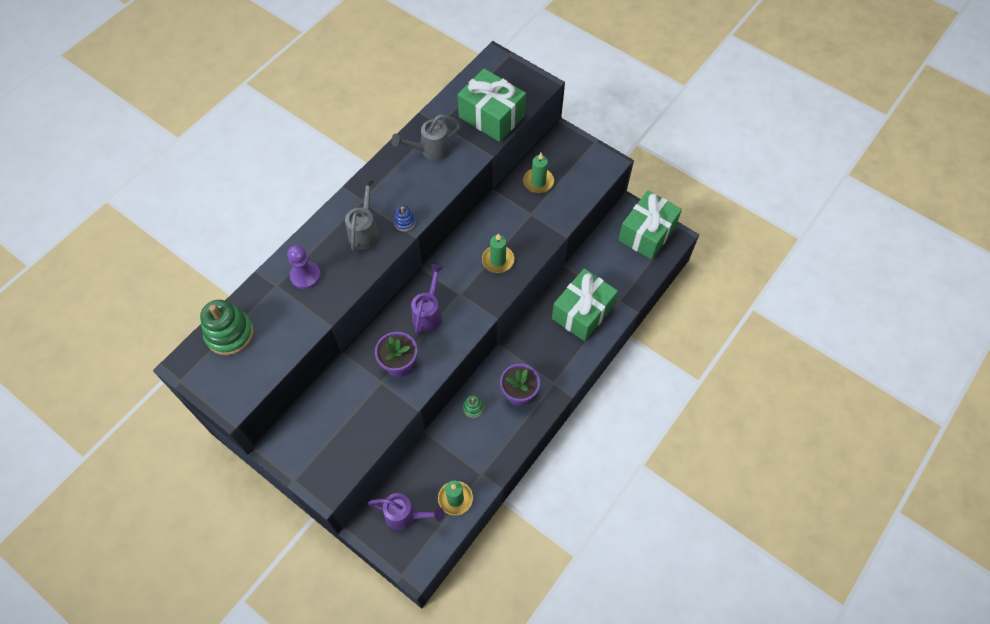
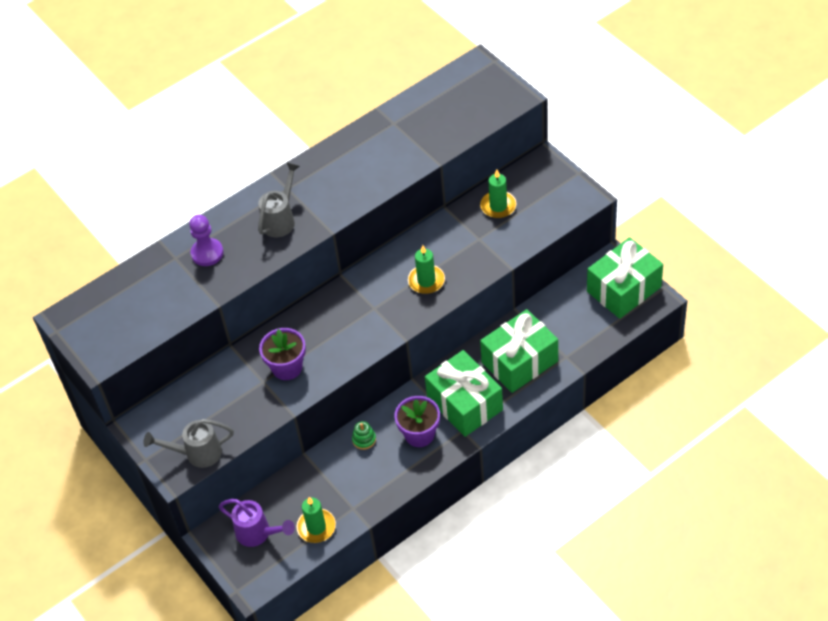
camera: 20 degrees right, 10 degrees down
green stacking toy [200,300,254,355] -> none
grey watering can [391,115,461,160] -> grey watering can moved to [144,419,234,468]
blue stacking toy [394,205,416,231] -> none
purple watering can [411,264,443,335] -> none
green gift [457,69,526,142] -> green gift moved to [425,350,503,437]

